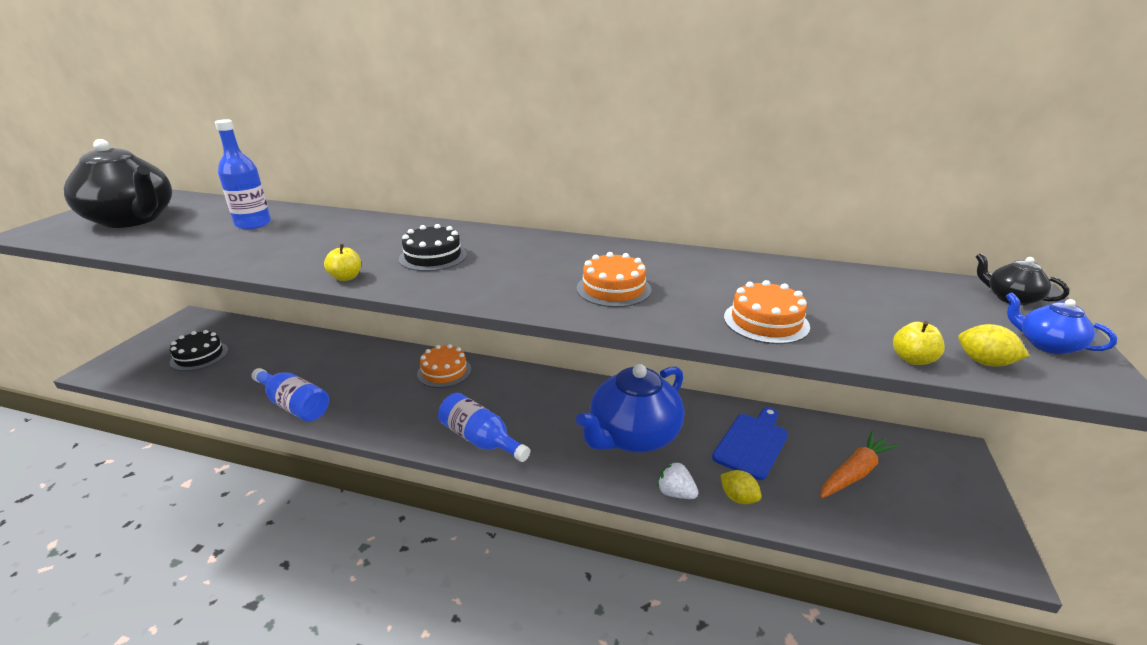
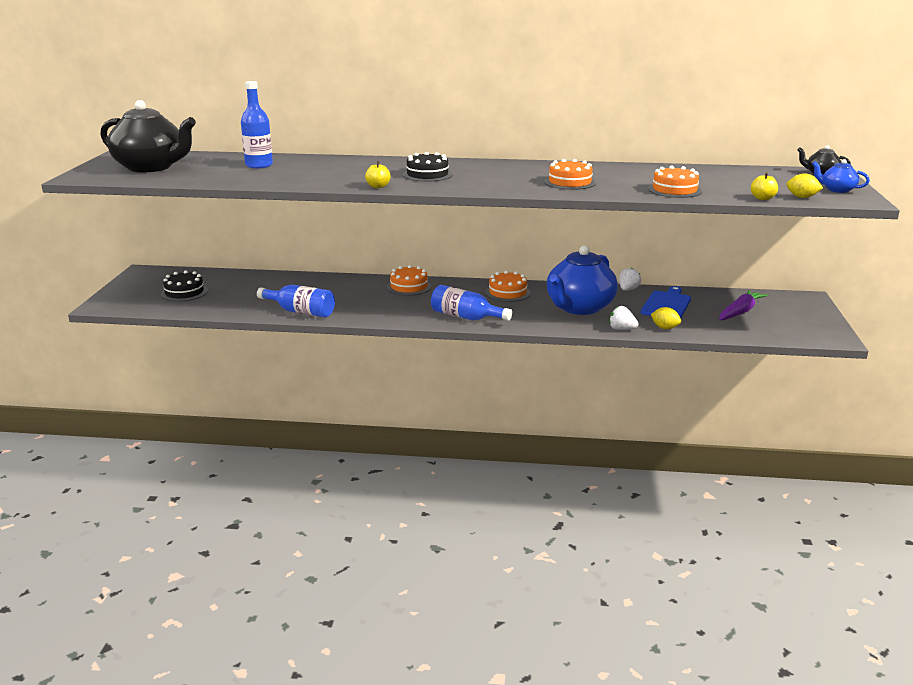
camera: 10 degrees left, 5 degrees down
orange carrot [820,432,899,498] -> purple carrot [719,290,768,320]
none -> orange cake [485,271,531,302]
none -> white strawberry [619,268,641,291]

